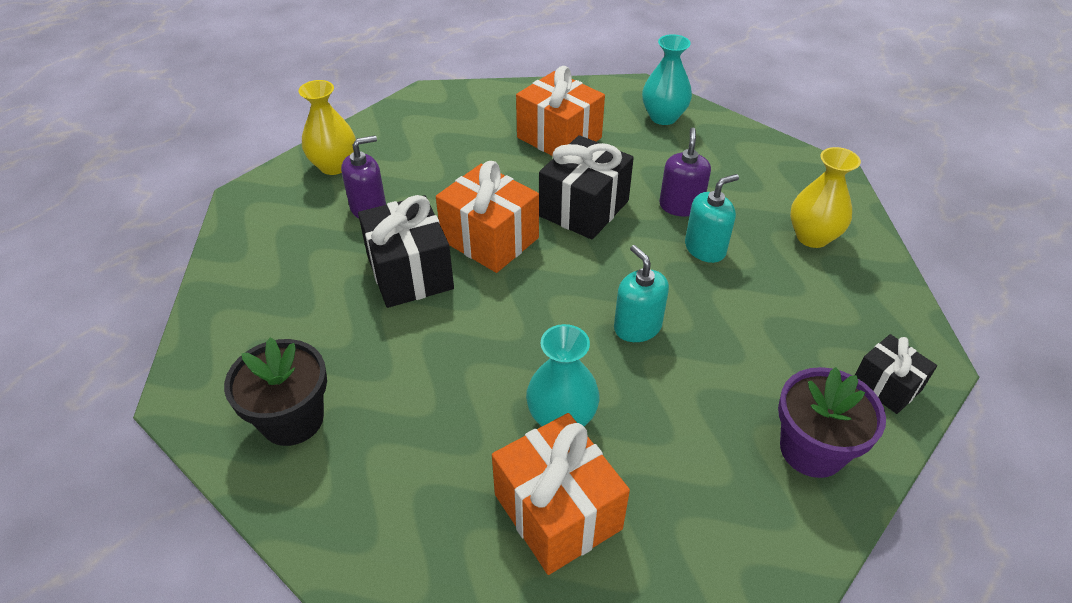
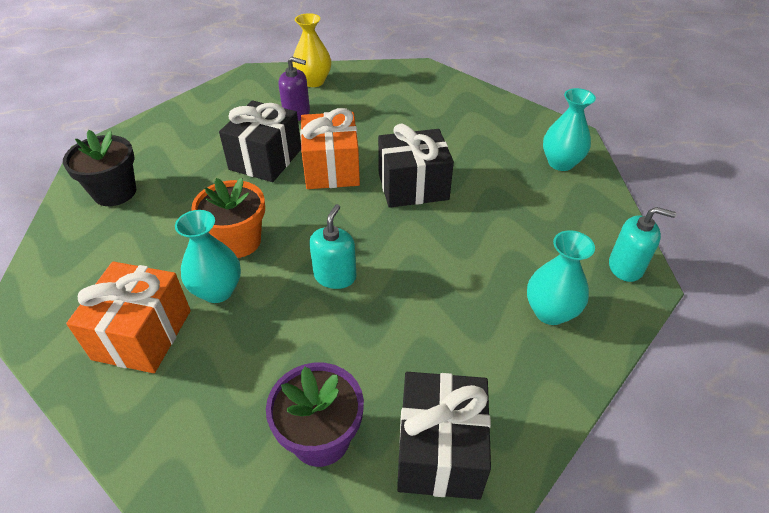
camera: 45 degrees right, 0 degrees up
orange gift [516,66,605,156] -> none
purple soap dispenser [659,128,711,217] -> none
turquoise soap dispenser [685,174,739,263] -> turquoise soap dispenser moved to [609,207,676,282]
yellow vase [790,147,861,248] -> turquoise vase [527,230,595,325]
black gift [855,334,937,414] -> black gift [397,372,491,499], size x1.71
none -> orange flower pot [191,178,265,258]

